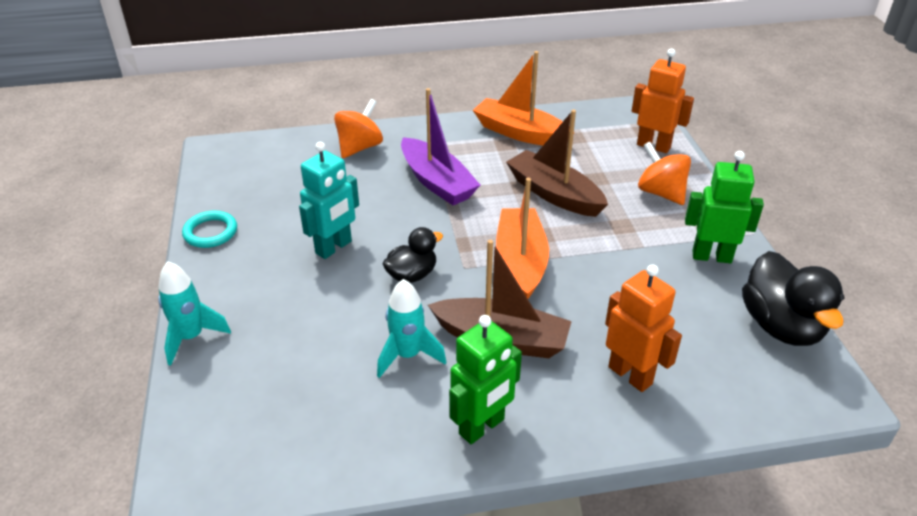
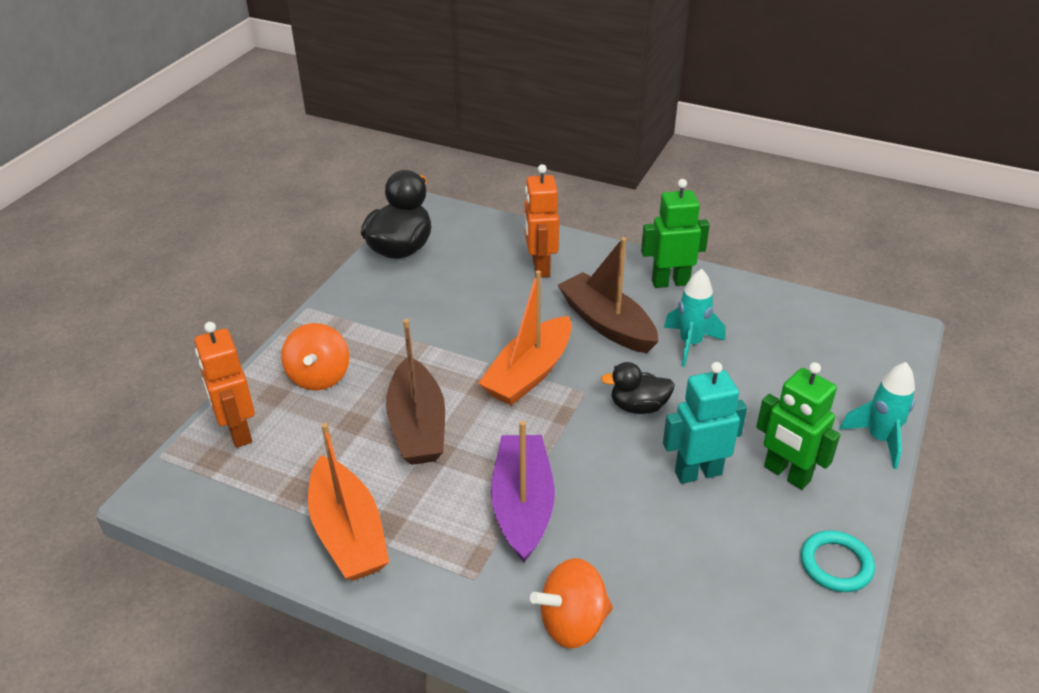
camera: 145 degrees left, 0 degrees up
green robot [685,151,764,263] -> green robot moved to [756,362,840,490]

